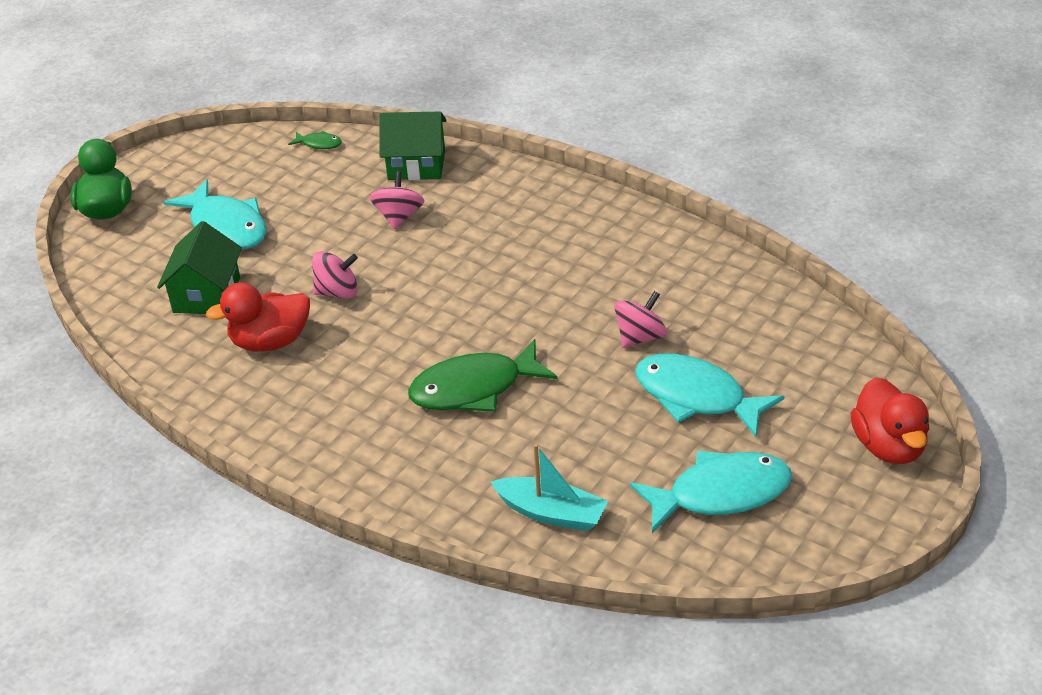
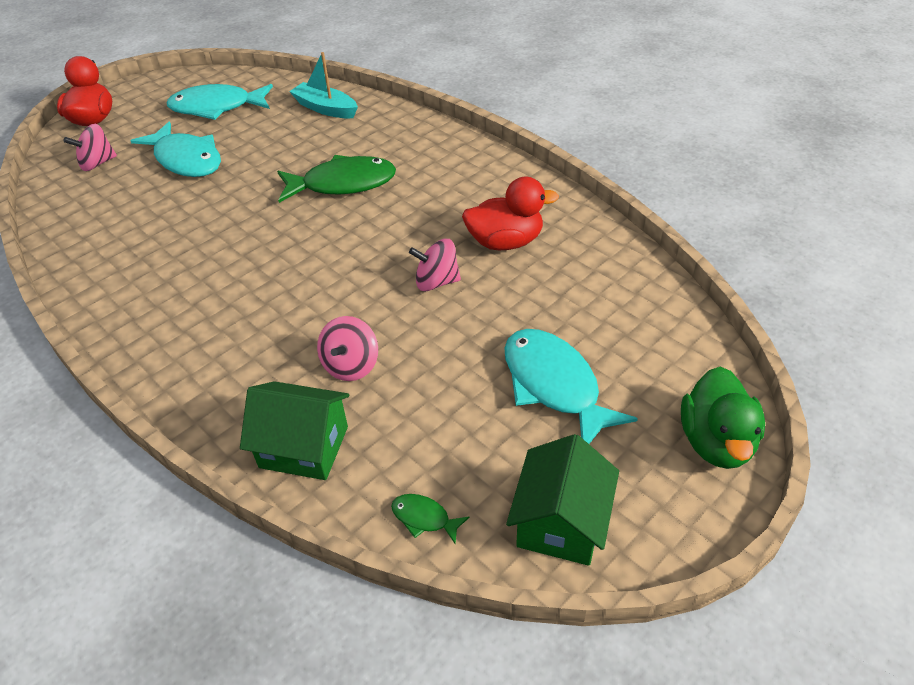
camera: 170 degrees left, 5 degrees up
green house [157,221,242,314] -> green house moved to [506,434,619,566]
pink spinning top [614,291,667,348] -> pink spinning top moved to [63,124,117,171]

